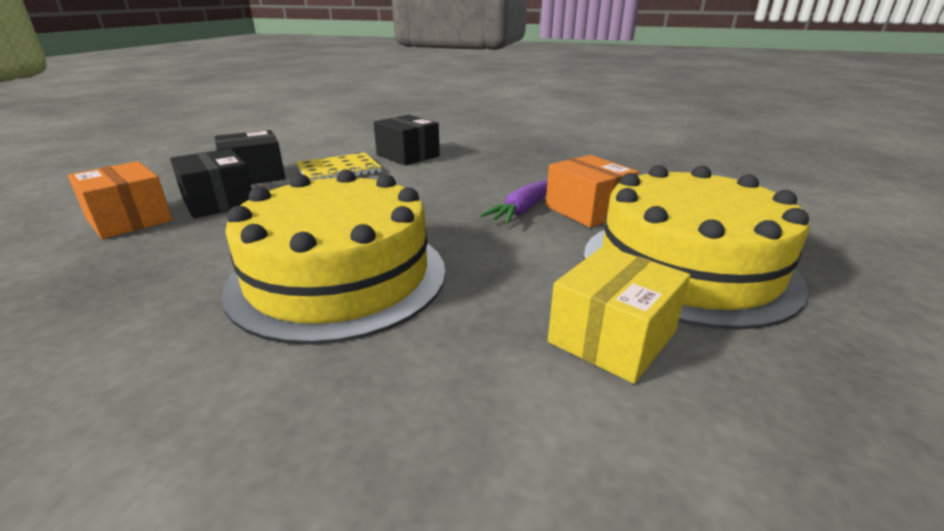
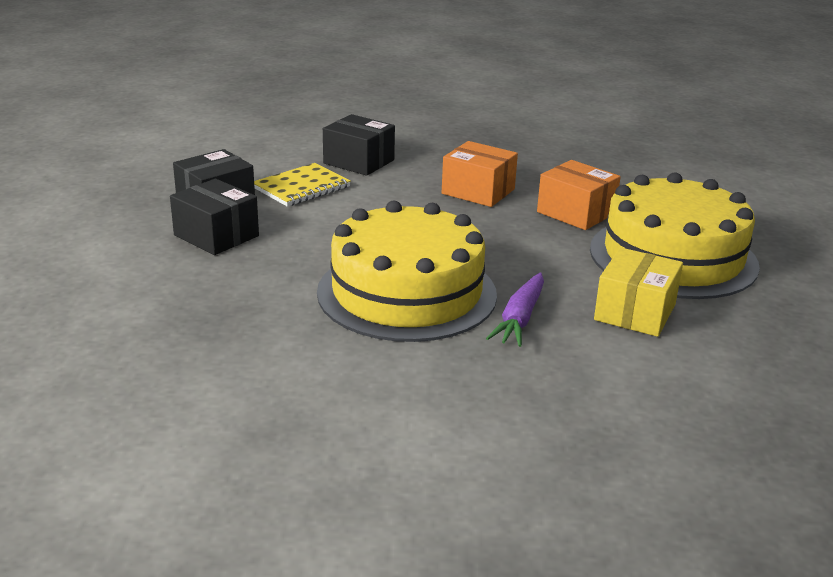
camera: 15 degrees left, 0 degrees up
orange box [68,161,173,239] -> orange box moved to [442,141,518,207]
purple carrot [480,179,548,224] -> purple carrot moved to [486,272,544,347]

